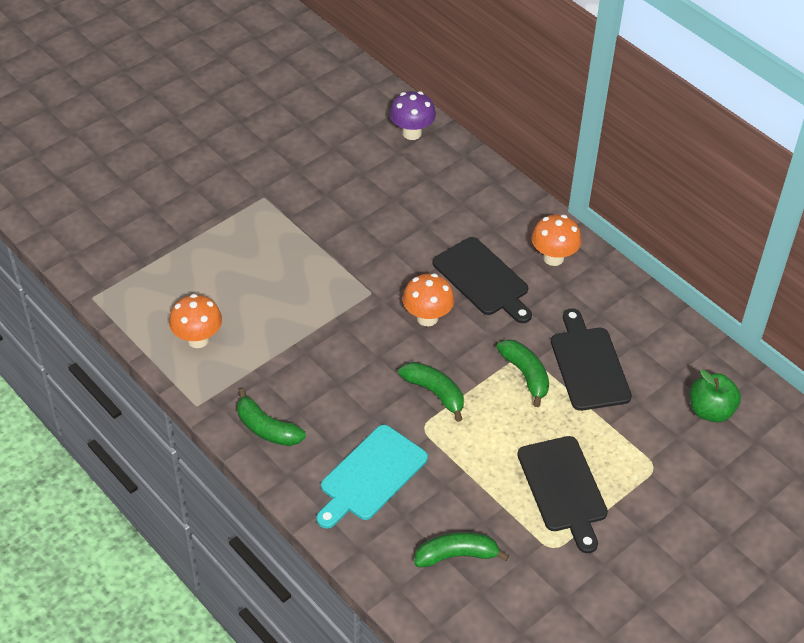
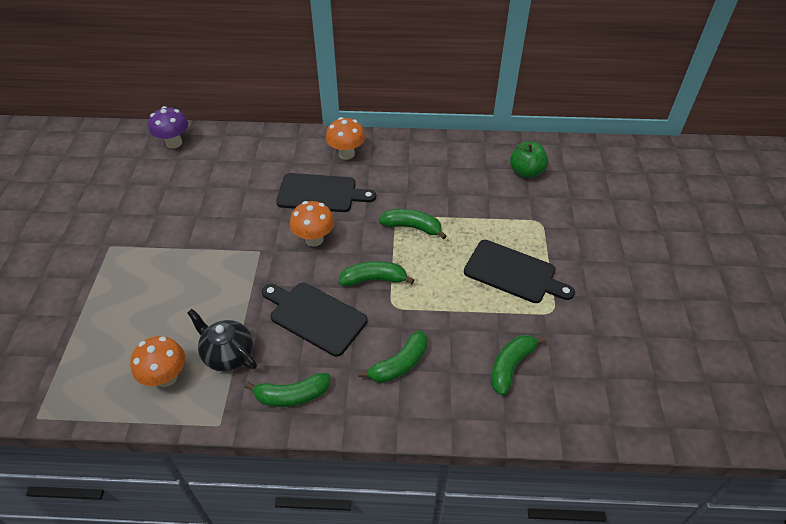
camera: 45 degrees left, 0 degrees up
turquoise cutting board [316,425,428,529] -> green banana [358,330,427,383]
black cutting board [551,308,632,411] -> black cutting board moved to [262,283,367,357]
none -> black teapot [187,309,257,371]

